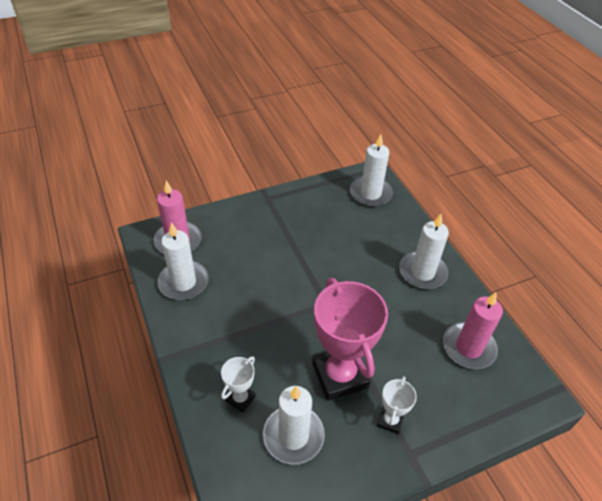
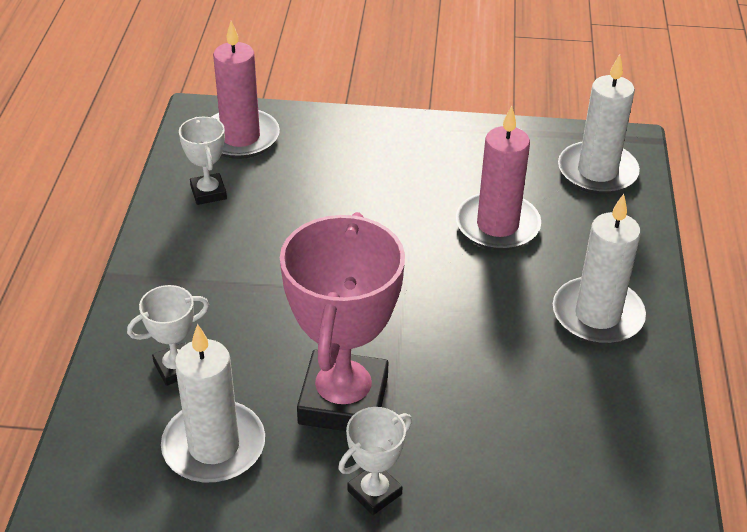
camera: 30 degrees right, 5 degrees down
white candle [157,222,209,300] -> white trophy [179,117,227,205]
pink candle [443,292,503,369] -> pink candle moved to [456,106,541,251]

